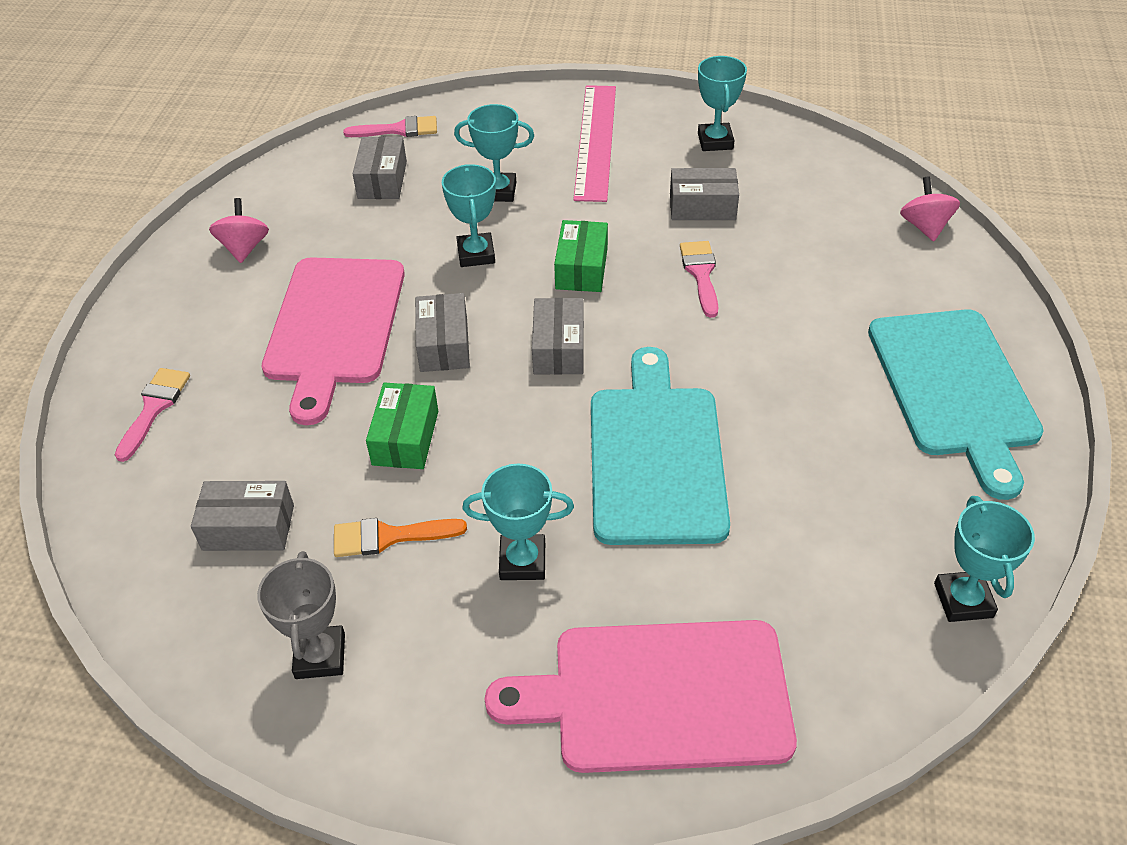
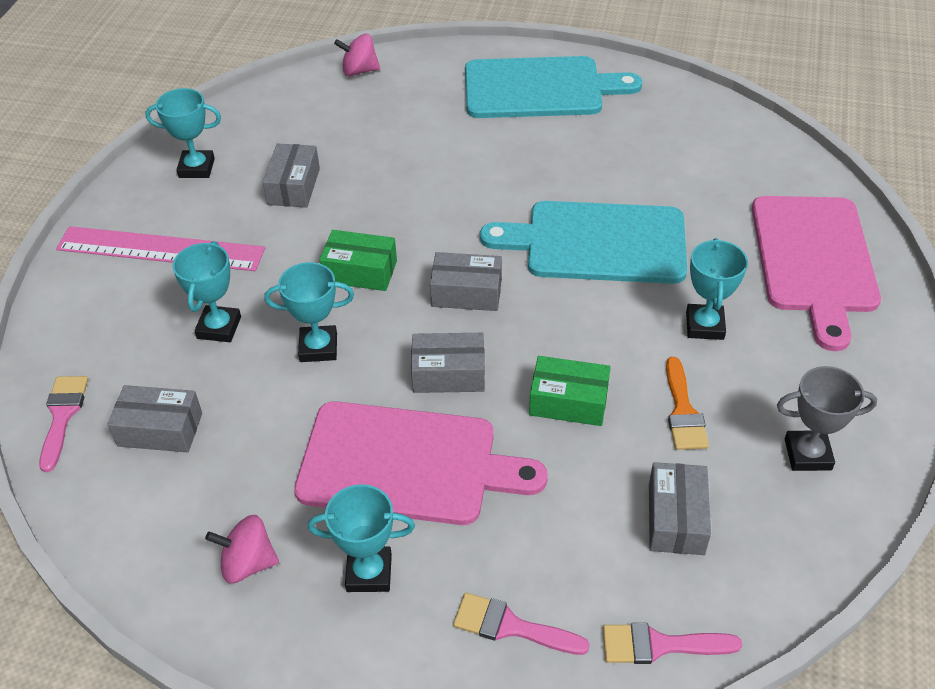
camera: 85 degrees left, 0 degrees up
pink brush [680,241,718,318] -> pink brush moved to [603,623,742,664]
turquoise trophy [934,496,1035,622] -> turquoise trophy moved to [308,484,415,592]

